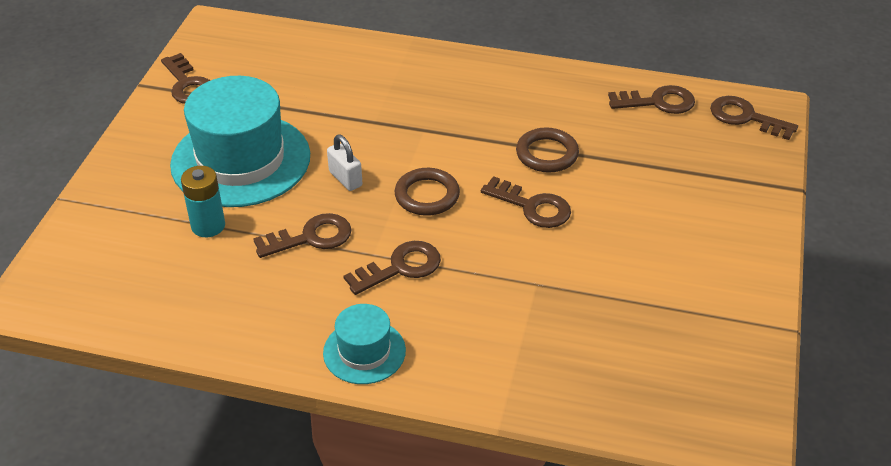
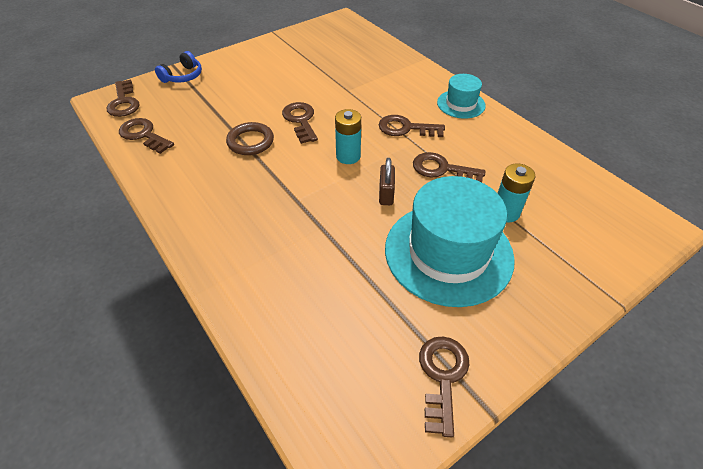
camera: 140 degrees left, 5 degrees up
white padlock [327,135,362,191] -> brown padlock [379,158,395,205]
brown ring [395,168,460,216] -> turquoise battery [335,109,361,164]
none -> blue headphones [155,51,202,83]

